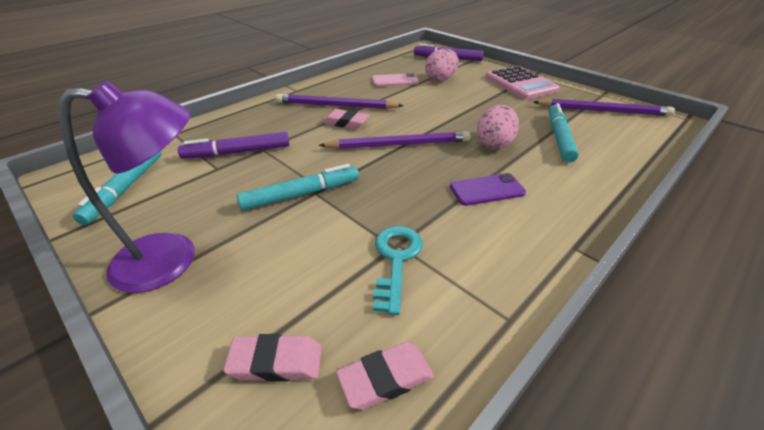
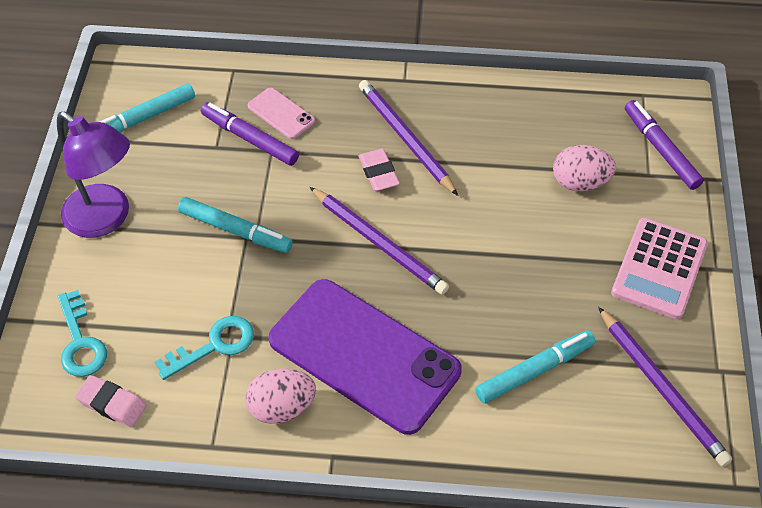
camera: 50 degrees right, 15 degrees up
pink eraser [223,334,322,382] -> turquoise key [58,290,107,377]
pink phone [372,73,419,87] -> pink phone moved to [248,88,315,139]
purple phone [450,173,526,206] -> purple phone [269,279,462,435], size x2.34
pink egg [477,105,519,149] -> pink egg moved to [245,368,316,424]

